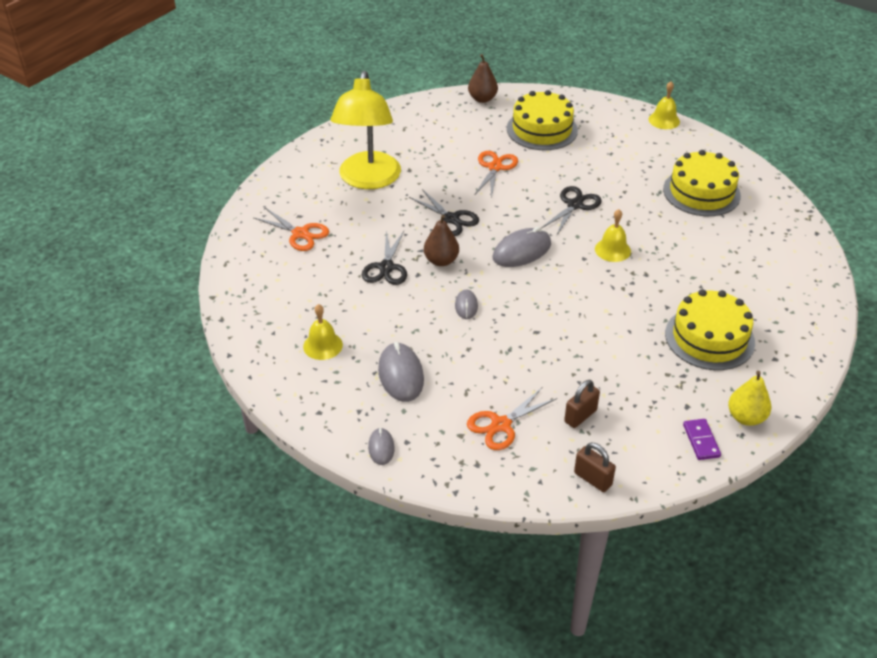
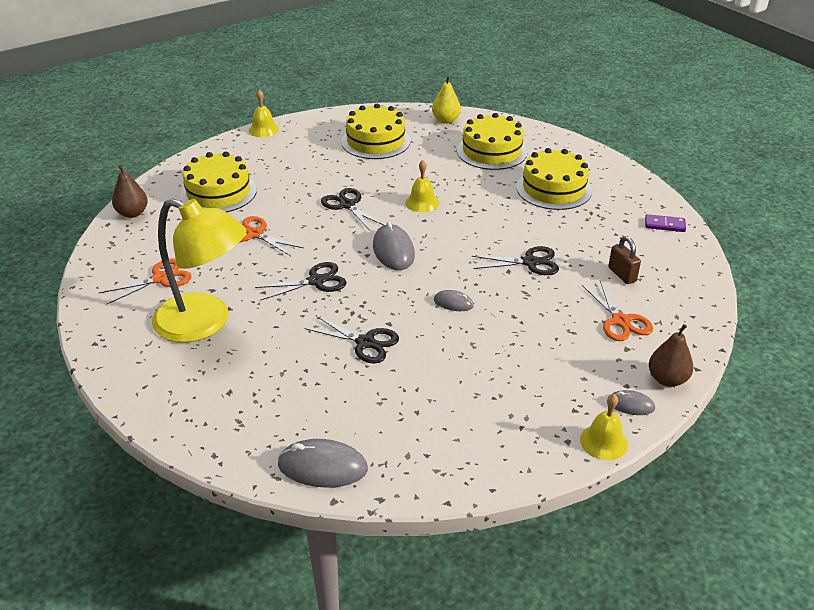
camera: 70 degrees left, 5 degrees down
orange scissors [253,208,329,251] -> orange scissors moved to [99,258,191,305]
yellow bell [303,304,343,360] -> yellow bell moved to [580,394,628,460]
grey mouse [378,342,424,402] -> grey mouse moved to [277,439,368,488]
brown pear [424,215,459,266] -> brown pear moved to [649,324,693,387]
brown padlock [574,443,616,492] -> none
yellow pear [728,371,771,426] -> yellow pear moved to [432,76,461,124]
none -> yellow cake [457,113,527,170]
none -> black scissors [472,246,559,275]

